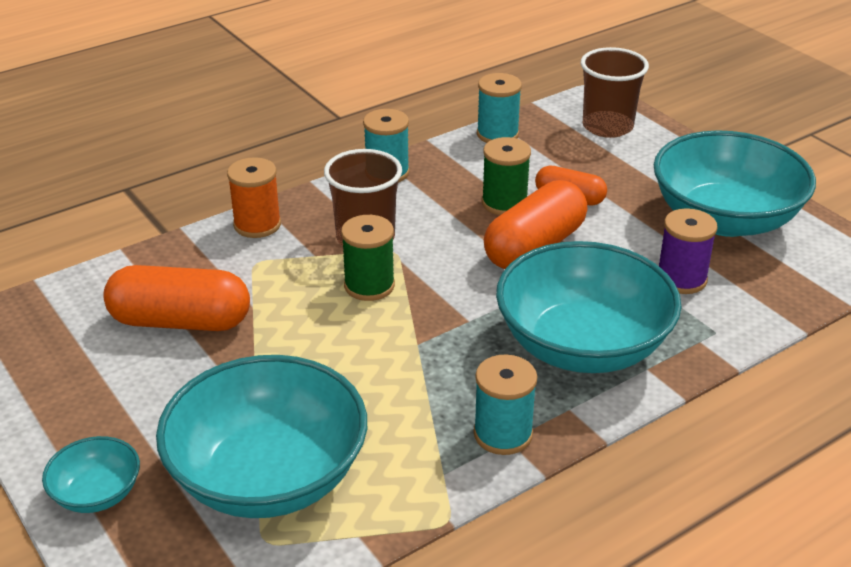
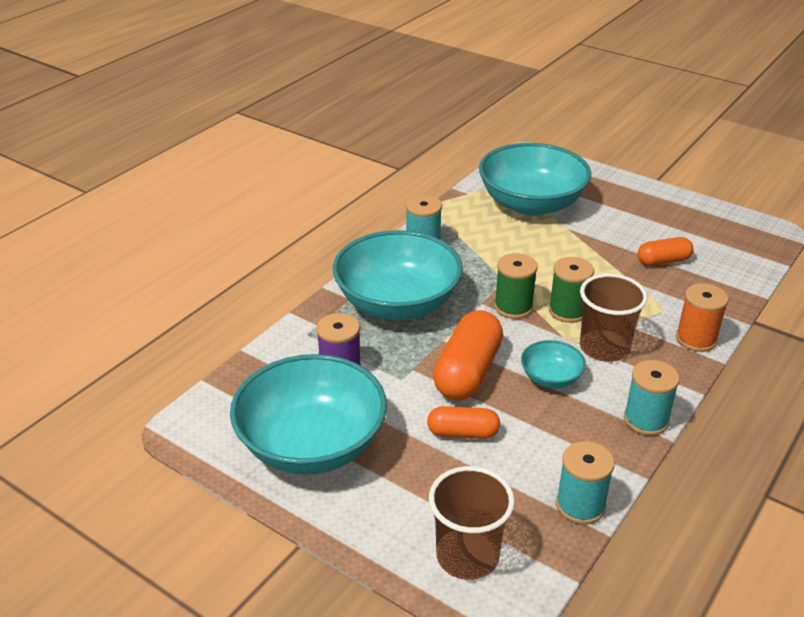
camera: 160 degrees right, 0 degrees up
turquoise bowl [42,436,140,513] -> turquoise bowl moved to [521,340,586,388]
orange capsule [103,265,250,331] -> orange capsule [637,237,693,266], size x0.58
green spool [482,137,531,215] -> green spool moved to [494,253,538,319]

